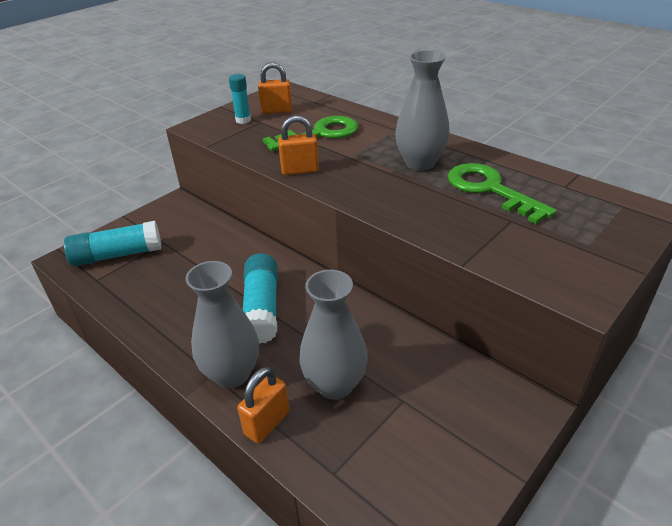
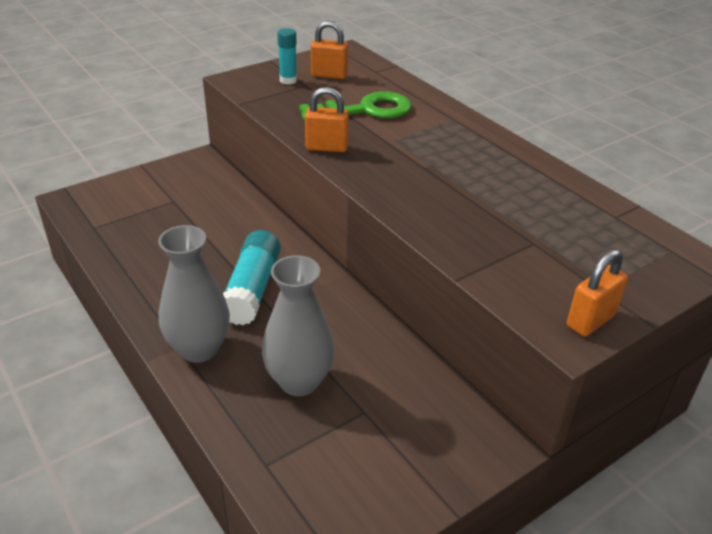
camera: 10 degrees right, 0 degrees up
turquoise glue stick [64,221,162,266] -> none
orange padlock [237,367,289,443] -> orange padlock moved to [567,249,628,337]
grey vase [395,50,450,171] -> none
green key [447,163,556,224] -> none

